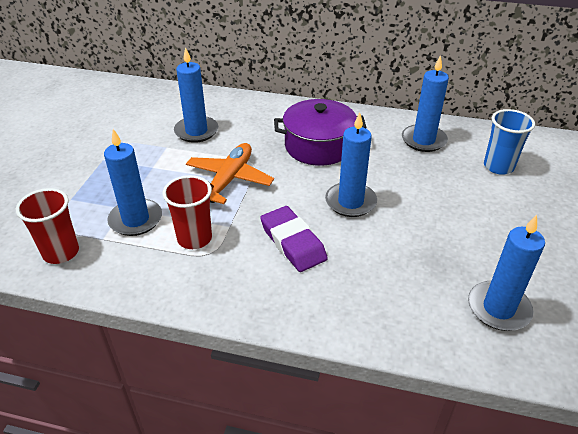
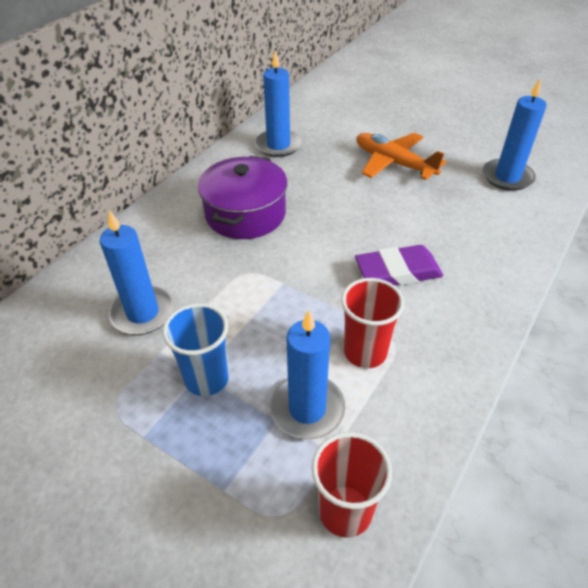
camera: 70 degrees left, 5 degrees up
orange plane [186,143,274,204] -> orange plane moved to [356,133,446,180]
blue candle [325,112,377,217] -> none
blue cup [484,109,535,175] -> blue cup moved to [163,303,229,396]

